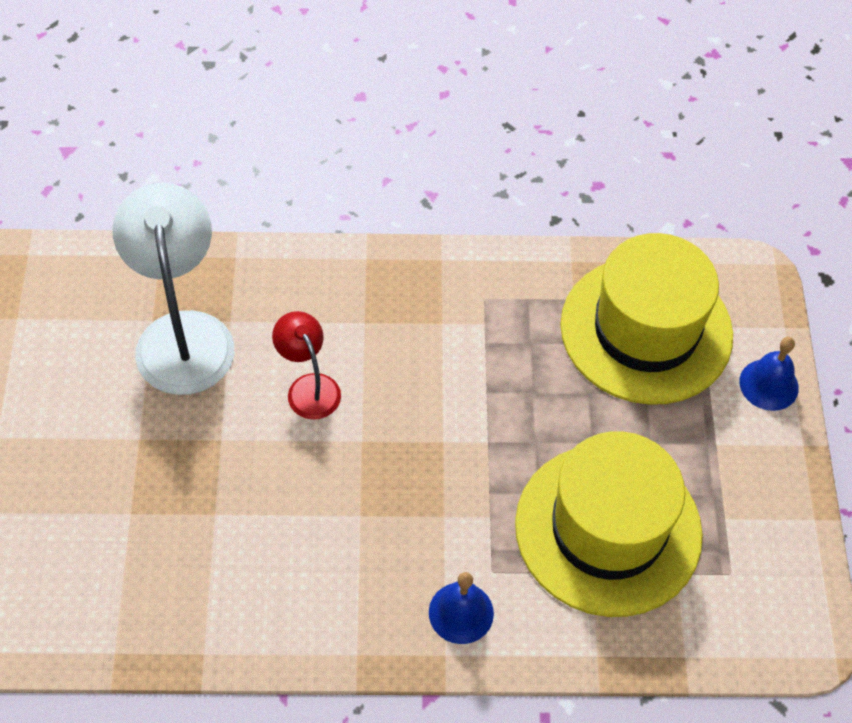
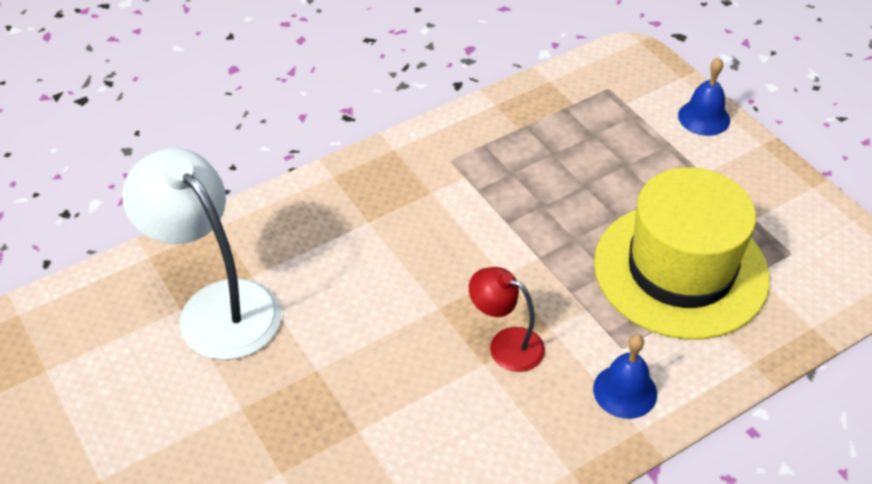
camera: 30 degrees left, 10 degrees down
red lamp [272,311,341,420] -> red lamp moved to [469,267,545,372]
yellow hat [560,233,733,405] -> none

